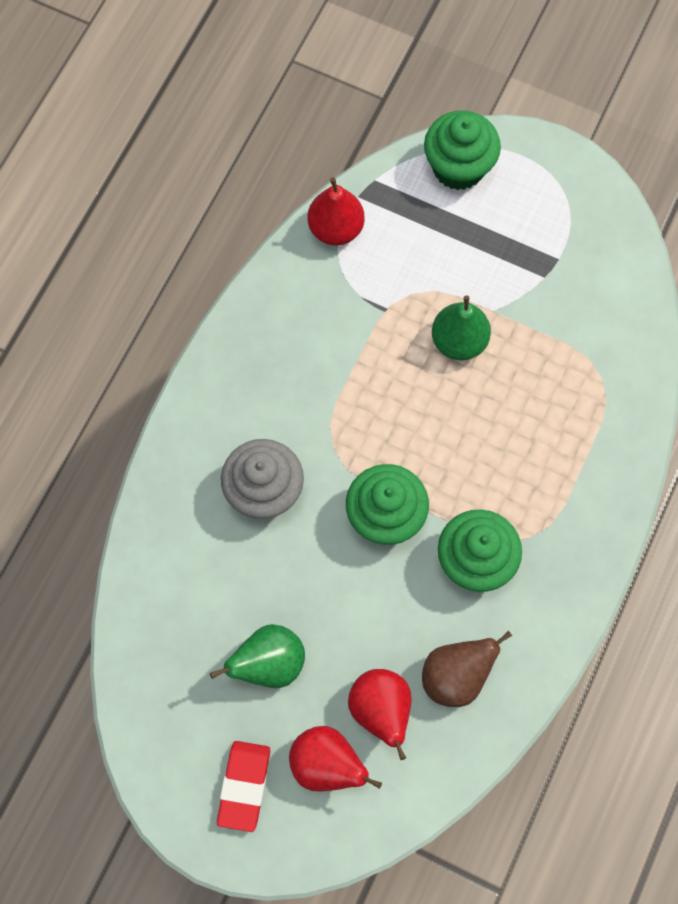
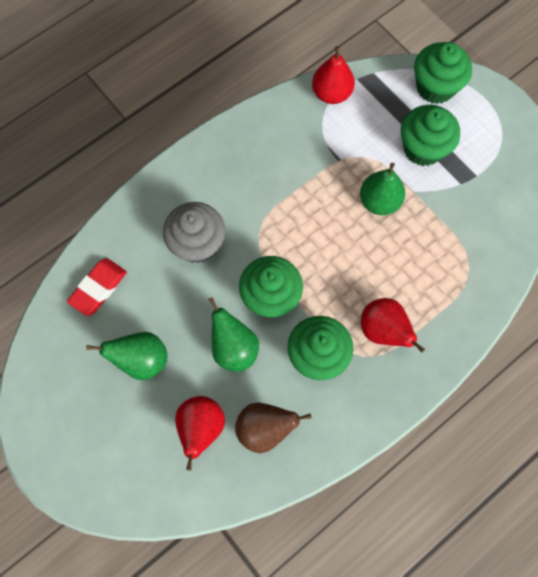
camera: 25 degrees right, 0 degrees up
red eraser [217,741,270,832] -> red eraser moved to [67,258,127,316]
red pear [289,726,382,792] -> red pear moved to [361,298,425,353]
none -> green pear [208,297,259,372]
none -> green cupcake [401,105,460,166]

